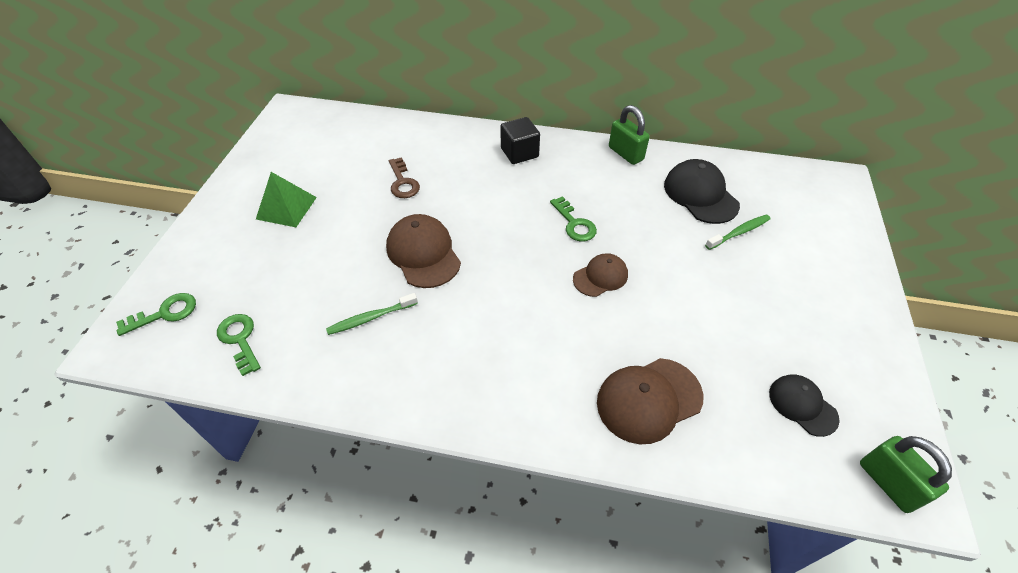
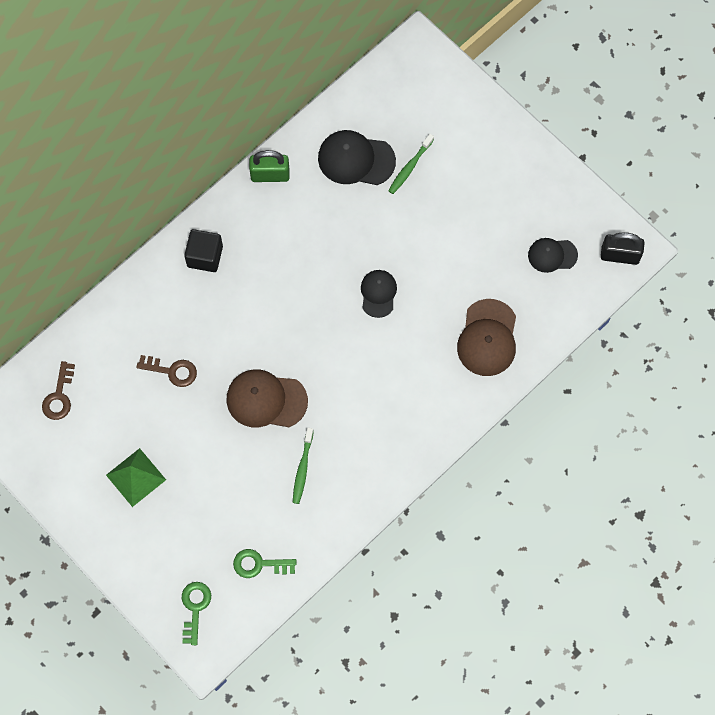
camera: 55 degrees left, 20 degrees up
green key [550,196,597,242] -> none
brown cap [573,253,628,297] -> black cap [361,270,397,318]
green toothbrush [705,214,771,250] -> green toothbrush turned 150 degrees counterclockwise [388,134,434,194]
green padlock [860,436,952,513] -> black padlock [601,233,645,265]
none -> brown key [42,361,75,420]

